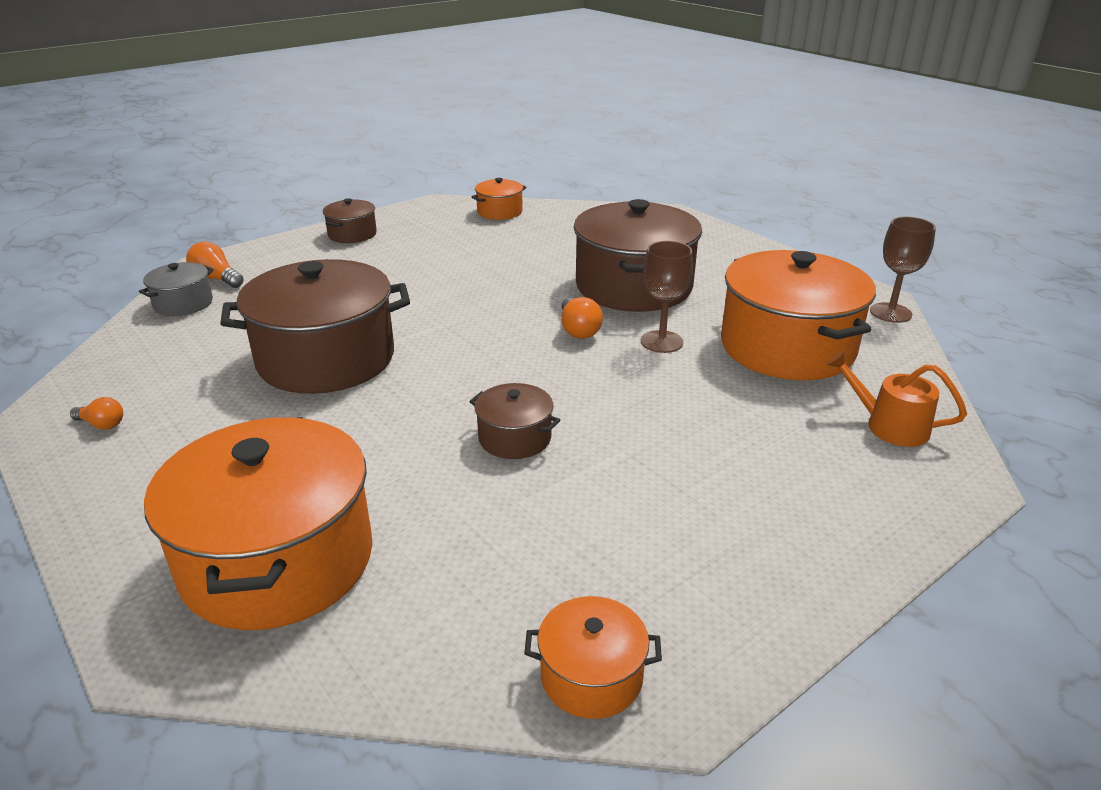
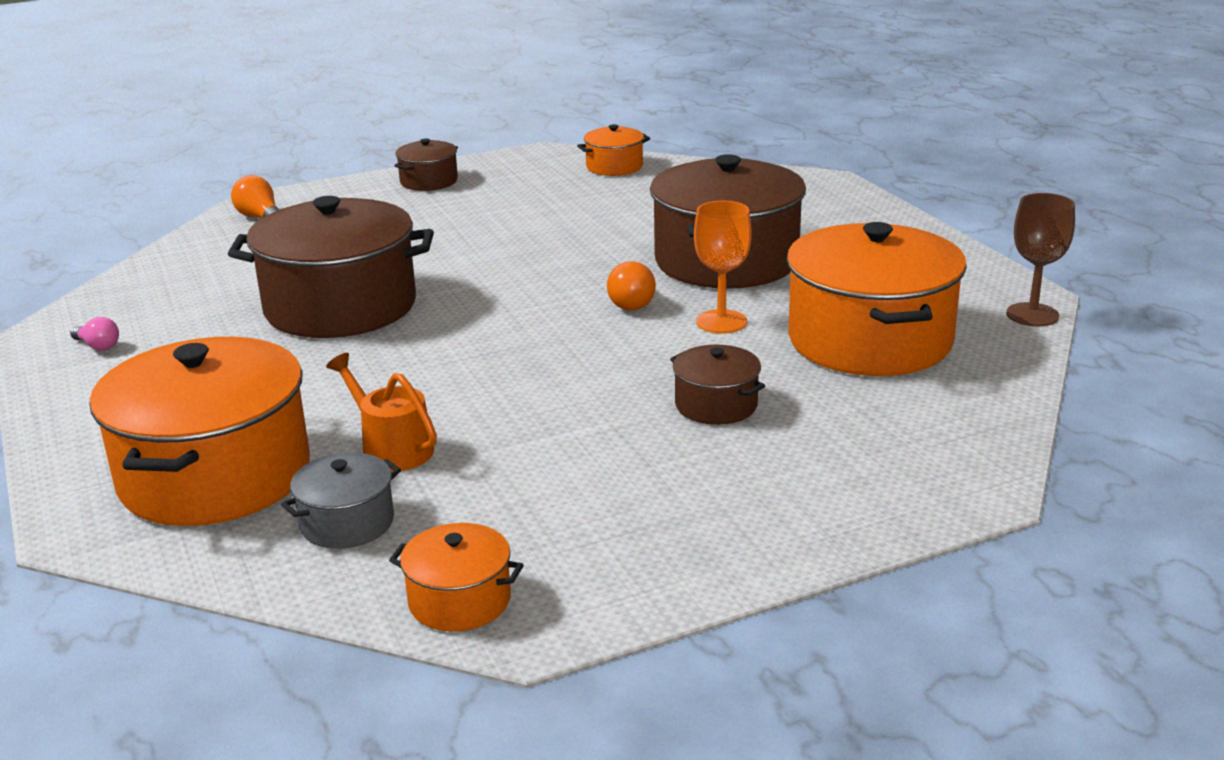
camera: 15 degrees right, 5 degrees down
orange light bulb [70,397,123,430] -> pink light bulb [70,317,119,350]
grey pot [139,262,214,316] -> grey pot moved to [281,452,401,549]
brown pot [469,383,560,459] -> brown pot moved to [670,345,765,425]
brown goblet [641,241,693,353] -> orange goblet [694,201,752,334]
orange watering can [826,350,967,447] -> orange watering can moved to [326,353,437,472]

